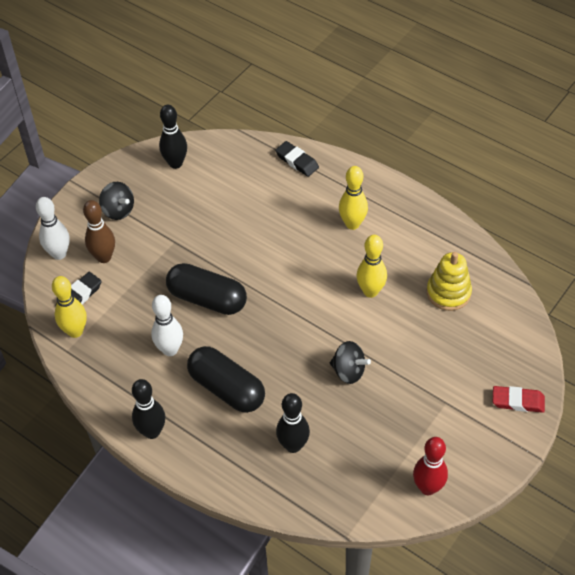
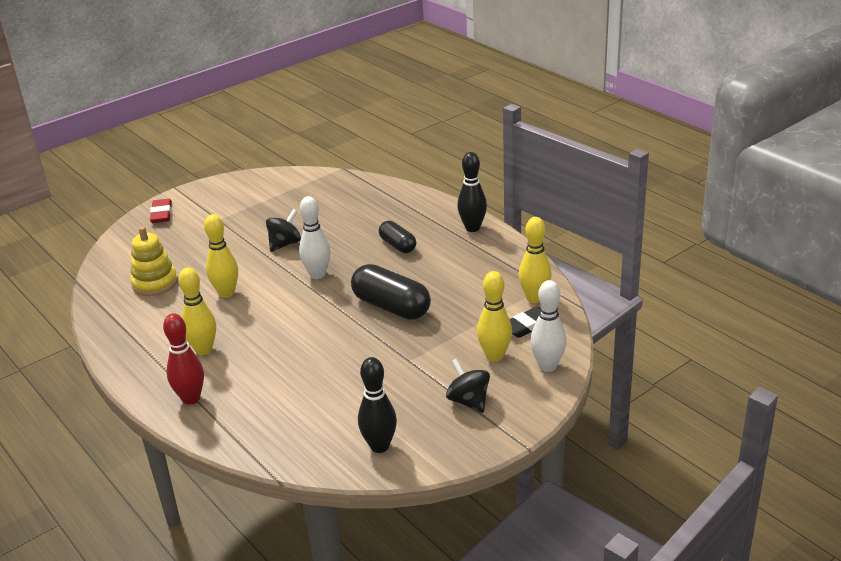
camera: 165 degrees left, 20 degrees down
brown bowling pin [83,200,115,263] -> yellow bowling pin [477,271,512,362]
white bowling pin [151,295,183,356] -> white bowling pin moved to [299,196,331,279]
black capsule [187,346,265,413] -> black capsule [379,221,416,253], size x0.60
black eraser [275,141,319,177] -> none
black bowling pin [276,393,310,453] -> none
black spinning top [330,341,371,384] -> black spinning top turned 90 degrees clockwise [266,209,301,252]
red bowling pin [413,437,448,495] -> red bowling pin moved to [163,313,204,405]
red eraser [493,386,545,413] -> red eraser turned 60 degrees clockwise [150,199,172,223]

